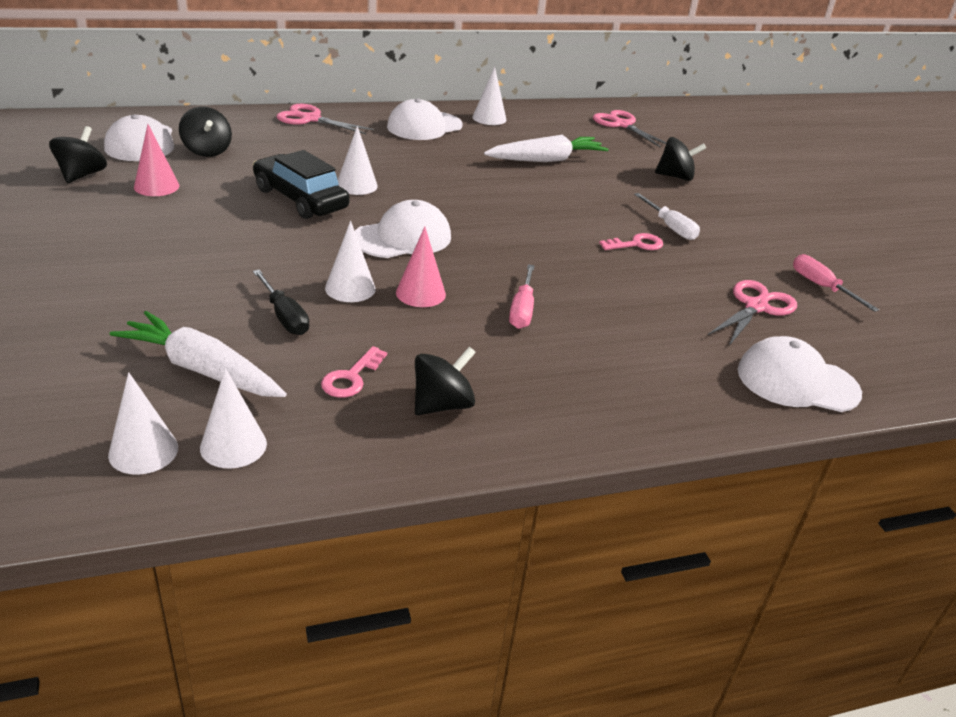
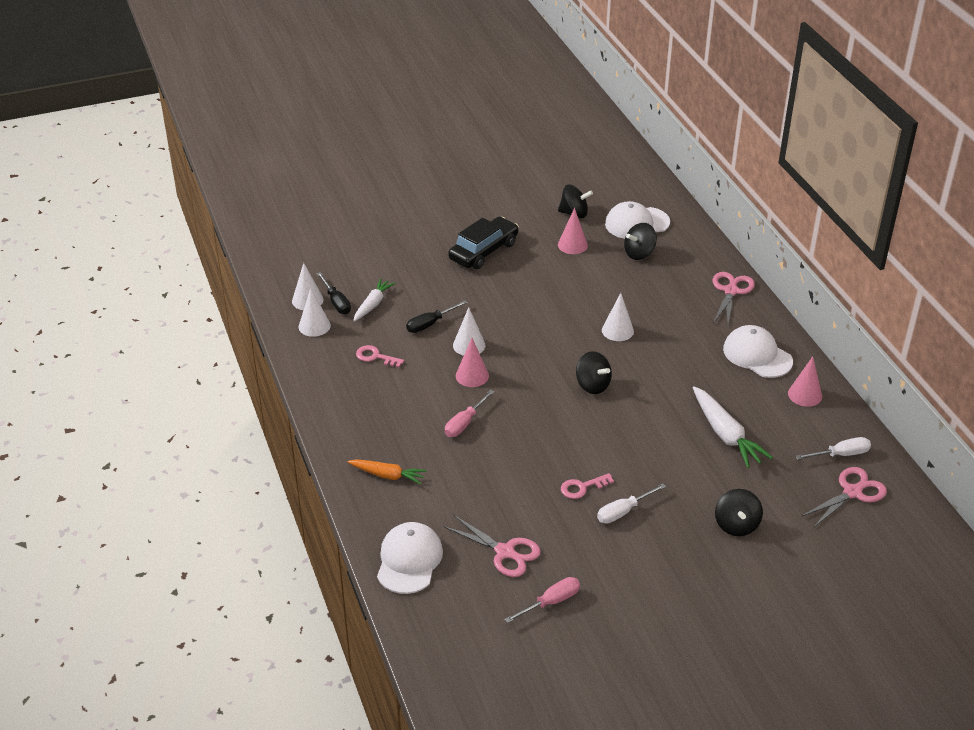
camera: 90 degrees right, 5 degrees up
white carrot [110,311,287,397] -> white carrot [353,278,395,321], size x0.64
black car [253,150,349,219] -> black car moved to [448,217,519,269]
white cap [355,200,451,258] -> none
black spinning top [415,347,476,415] -> black spinning top moved to [576,351,612,394]
white cone [472,67,507,125] -> pink cone [788,356,822,407]
pink screwdriver [509,264,535,329] -> pink screwdriver turned 60 degrees counterclockwise [445,390,495,437]
pink key [599,233,663,250] -> pink key turned 90 degrees clockwise [561,473,614,499]
none -> black screwdriver [317,272,351,314]
none -> orange carrot [347,459,426,485]
none -> white screwdriver [795,437,871,460]

